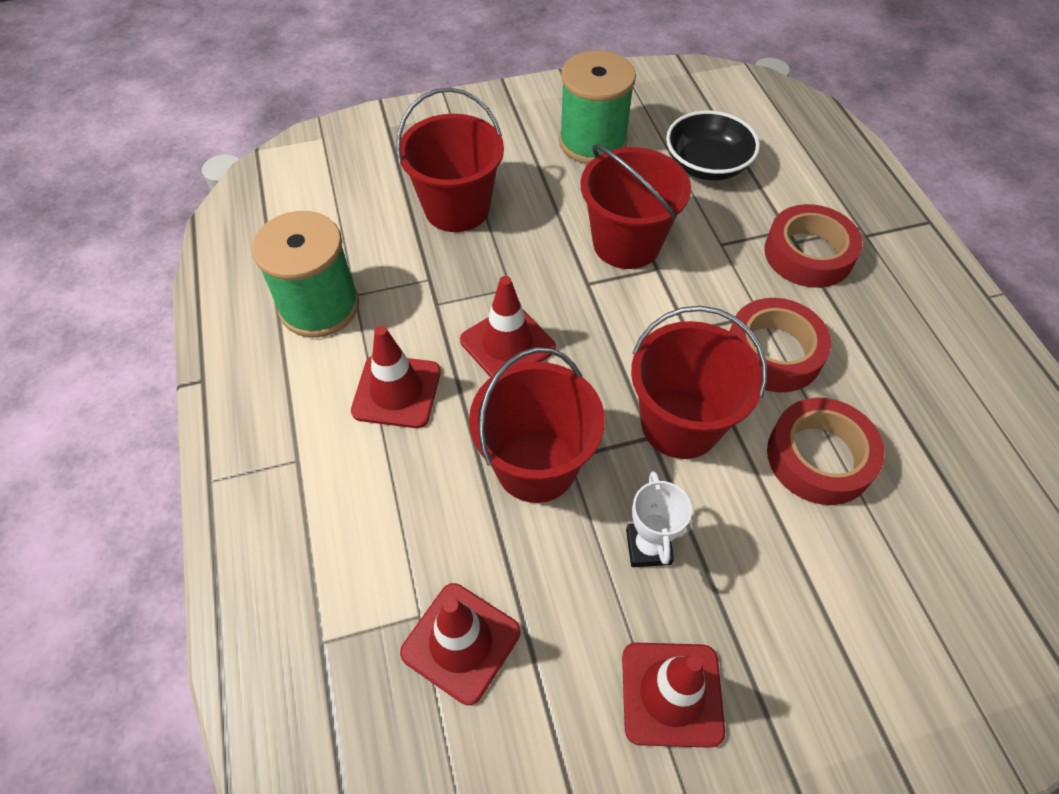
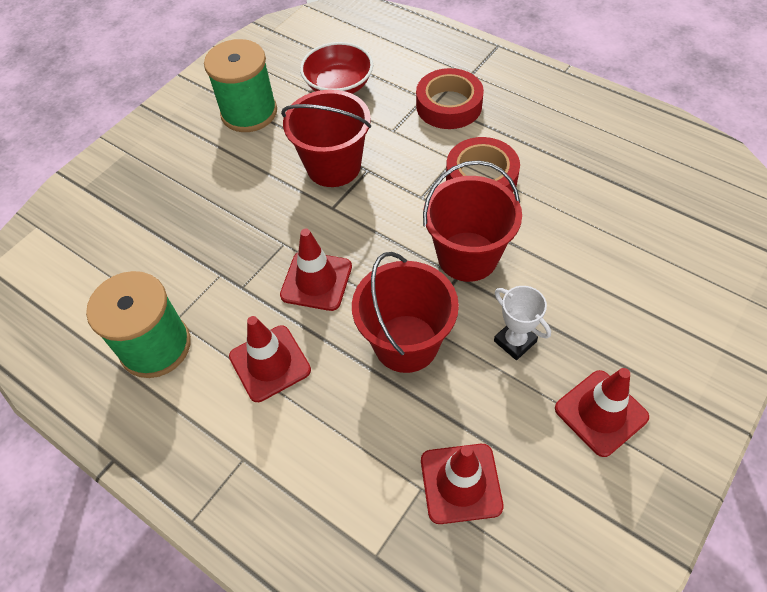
camera: 35 degrees left, 0 degrees up
red bucket [396,87,504,232] -> none
black bowl [666,110,760,181] -> red bowl [300,42,373,94]
red tape [767,398,885,505] -> none

